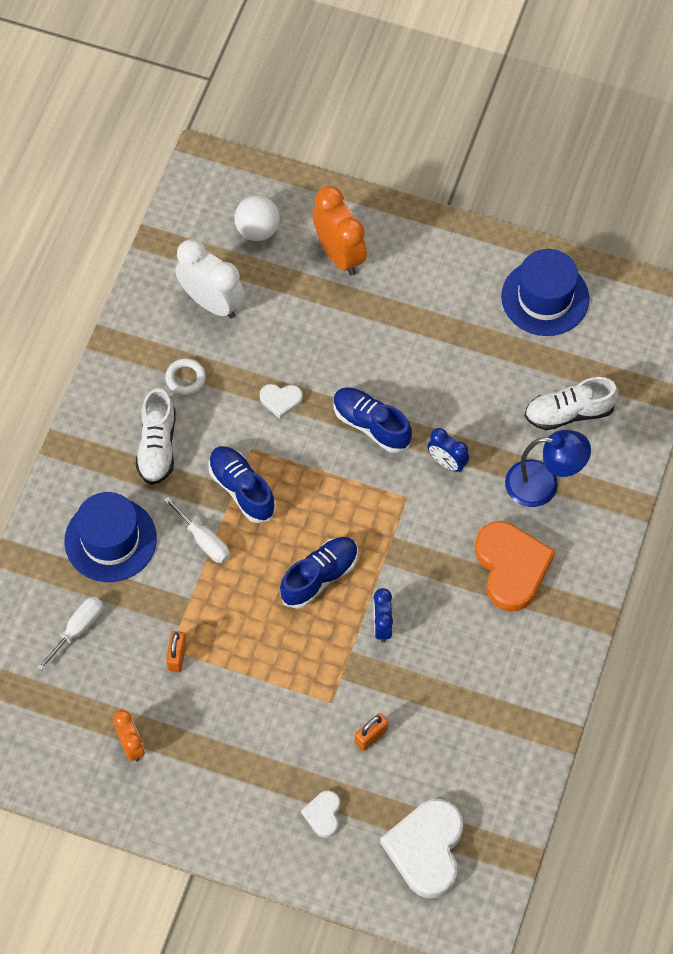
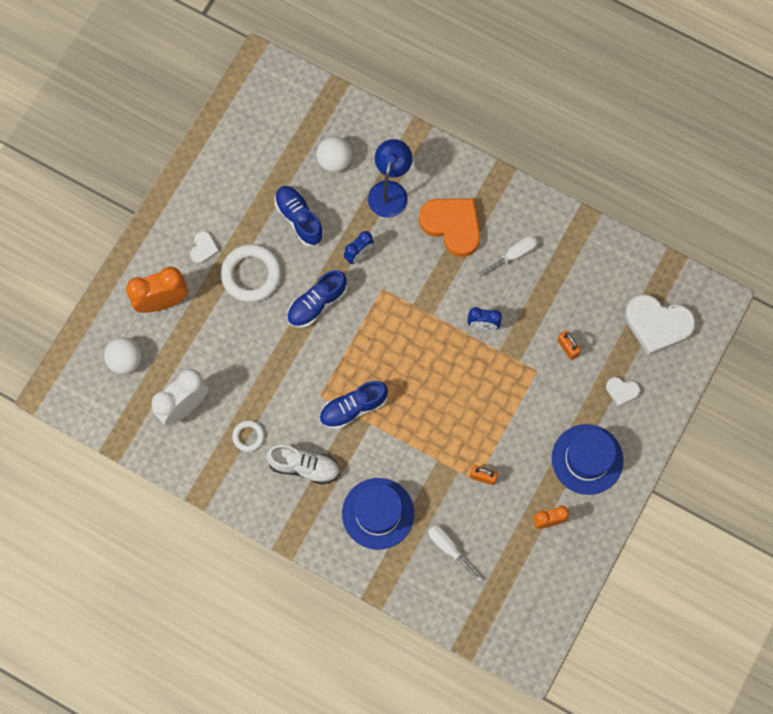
camera: 80 degrees left, 10 degrees up
white screwdriver [164,497,230,563] -> white screwdriver moved to [478,236,538,277]
white heart [260,384,303,419] -> white heart moved to [190,231,219,264]
blue shoe [280,537,358,609] -> blue shoe moved to [275,186,324,247]
orange heart [475,521,555,611] -> orange heart turned 45 degrees clockwise [419,198,480,257]
blue hat [501,249,589,336] -> blue hat moved to [552,424,624,495]
white shoe [525,377,618,430] -> white ball [316,136,352,172]
none -> white ring [221,244,281,302]

